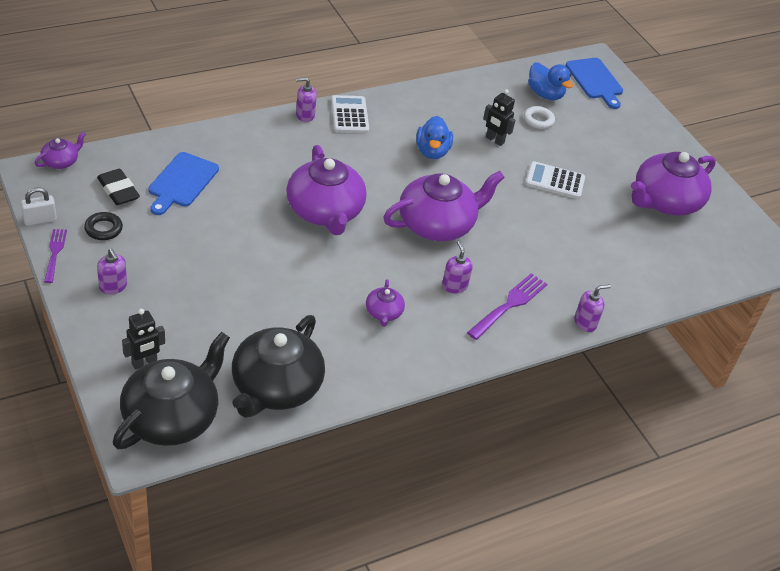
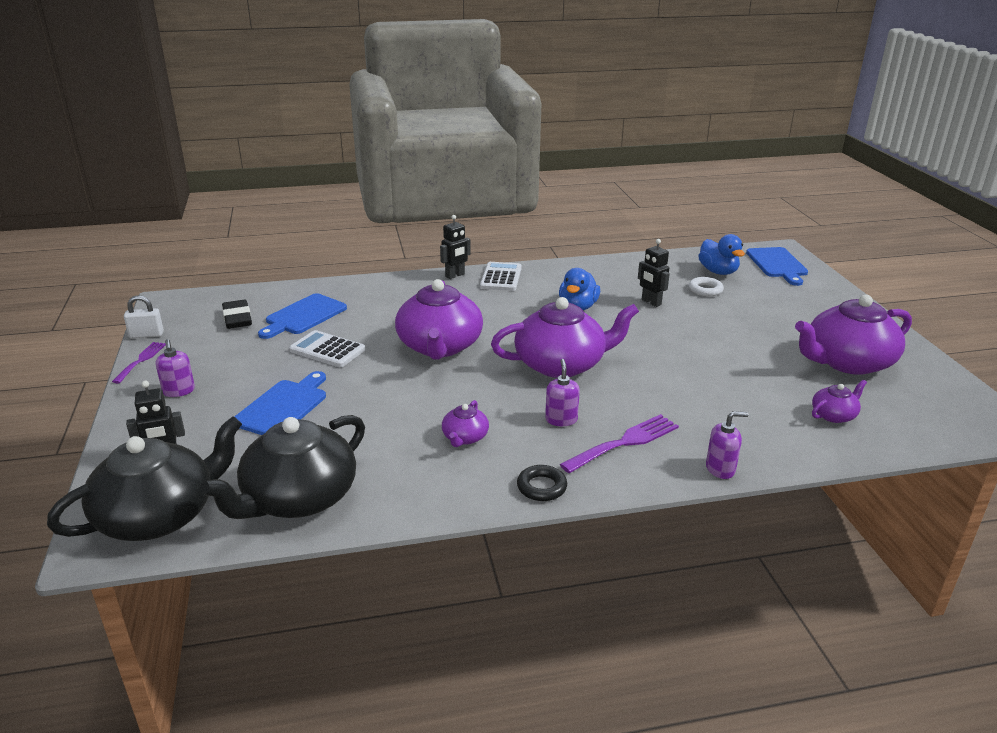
camera: 20 degrees right, 15 degrees down
purple teapot [34,132,86,169] -> purple teapot moved to [812,380,867,423]
black ring [84,212,123,240] -> black ring moved to [517,465,567,501]
purple soap dispenser [296,77,317,122] -> black robot [440,215,471,279]
white calculator [525,161,585,199] -> white calculator moved to [289,330,366,367]
none -> blue cutting board [234,371,326,435]

